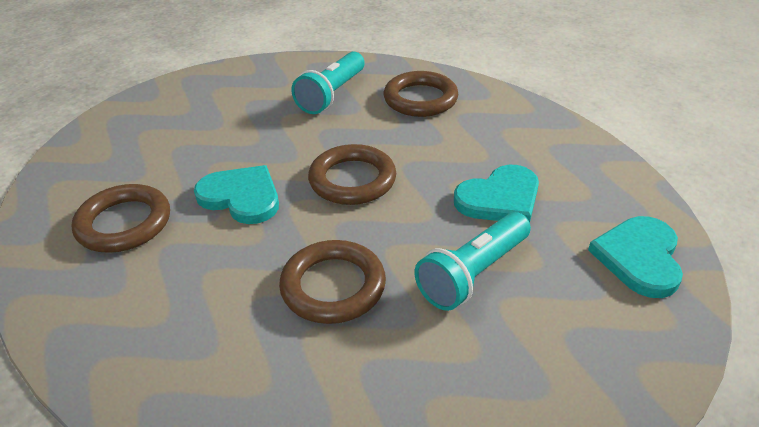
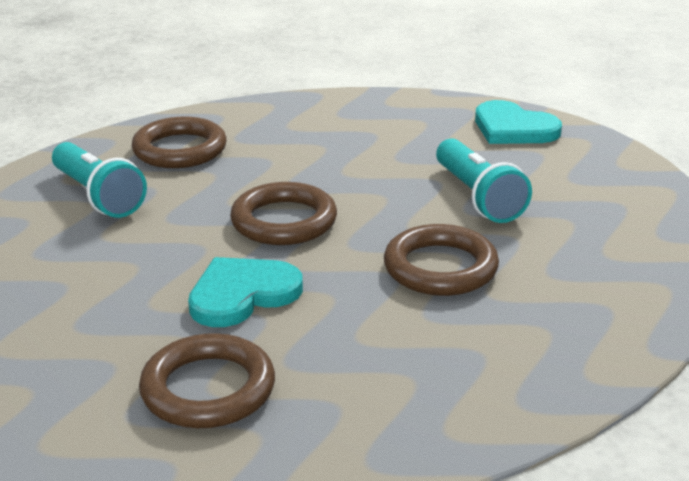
camera: 65 degrees left, 10 degrees down
turquoise heart [454,165,539,222] -> none

